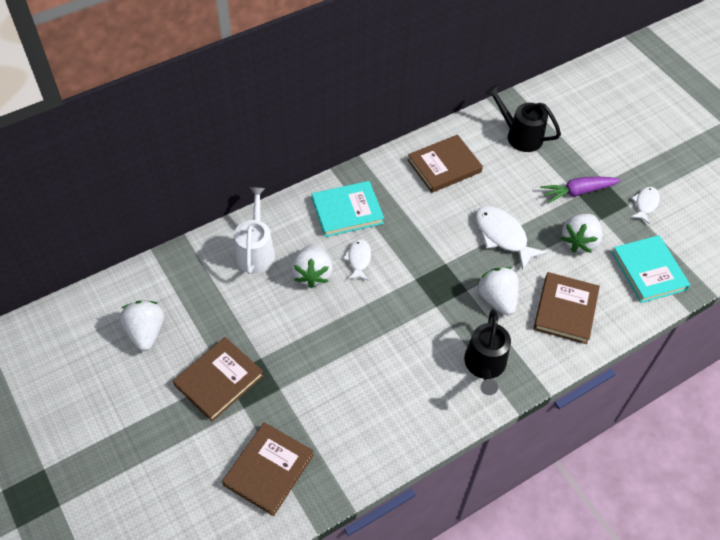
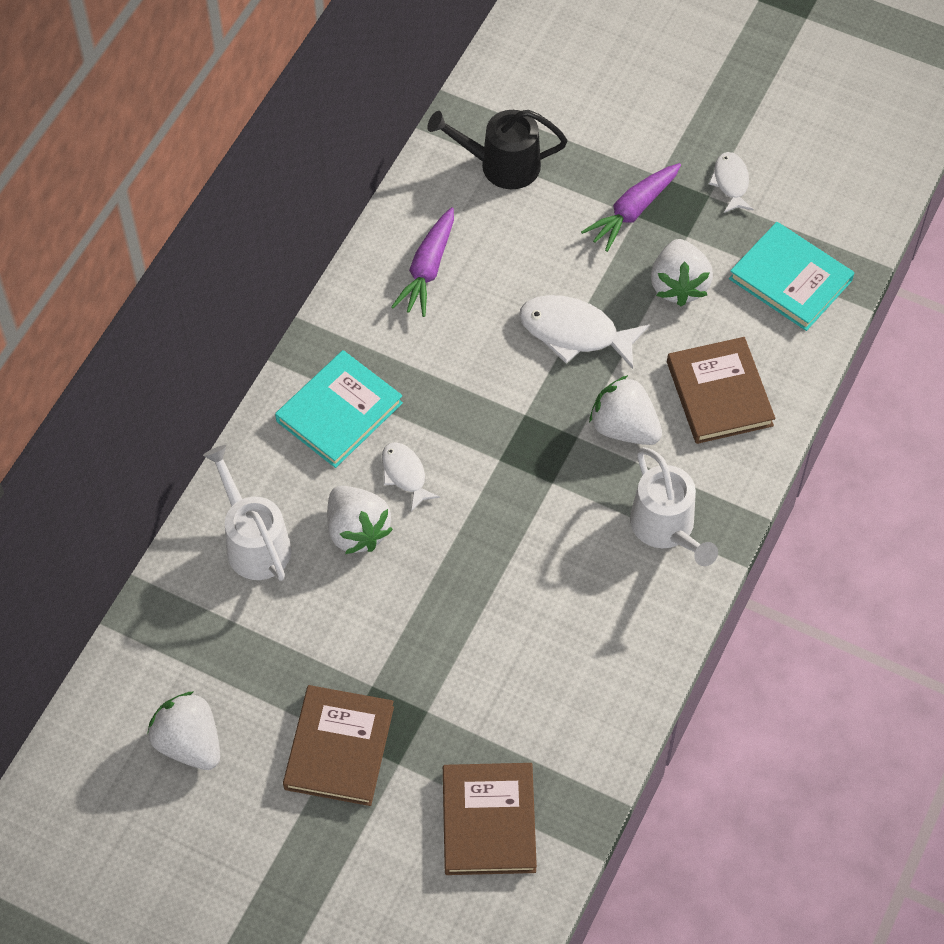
camera: 30 degrees left, 5 degrees up
brown book [408,135,483,193] -> purple carrot [391,207,454,317]
black watering can [464,309,511,395] -> white watering can [630,447,718,566]

